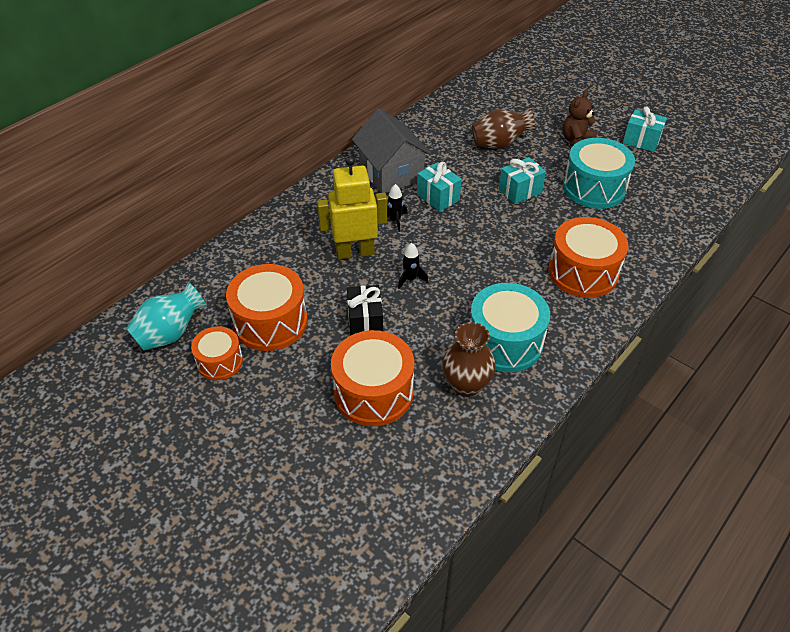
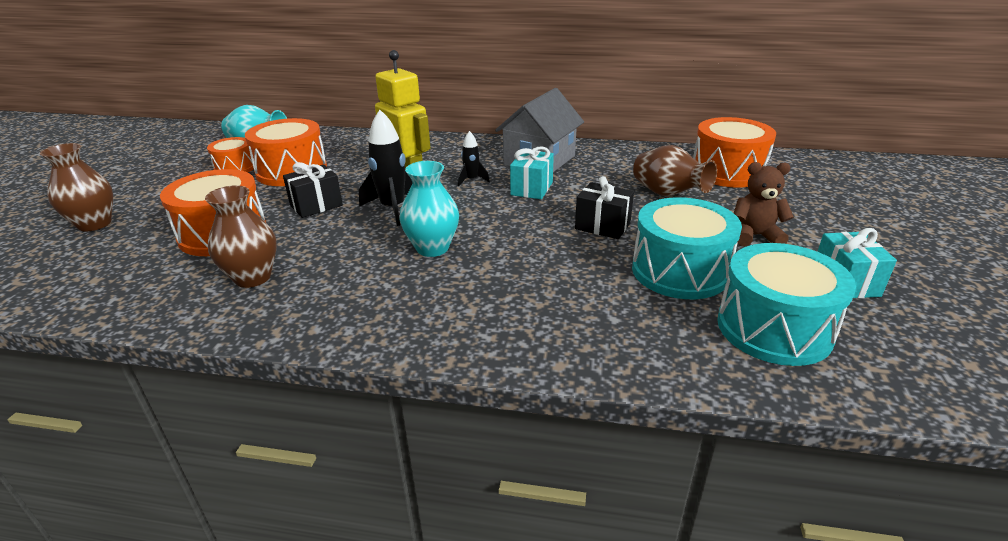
camera: 60 degrees right, 15 degrees down
black rocket [398,243,428,289] -> black rocket [359,110,412,226], size x1.81
turquoise drum [470,283,550,372] -> turquoise drum moved to [717,243,856,366]
turquoise gift [499,157,546,204] -> black gift [575,176,634,239]
orange drum [548,217,629,298] -> orange drum moved to [694,117,776,188]
none -> brown vase [40,143,113,232]
none -> turquoise vase [400,161,459,257]

